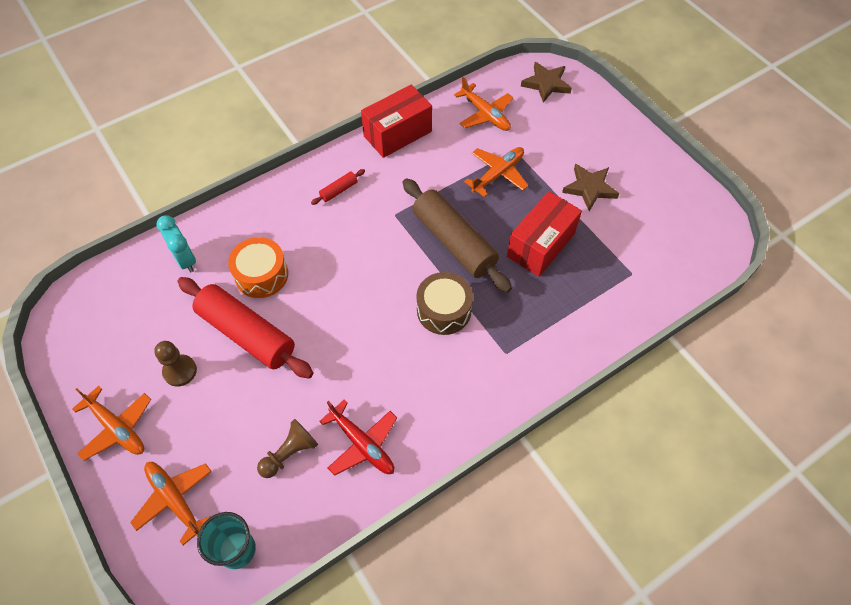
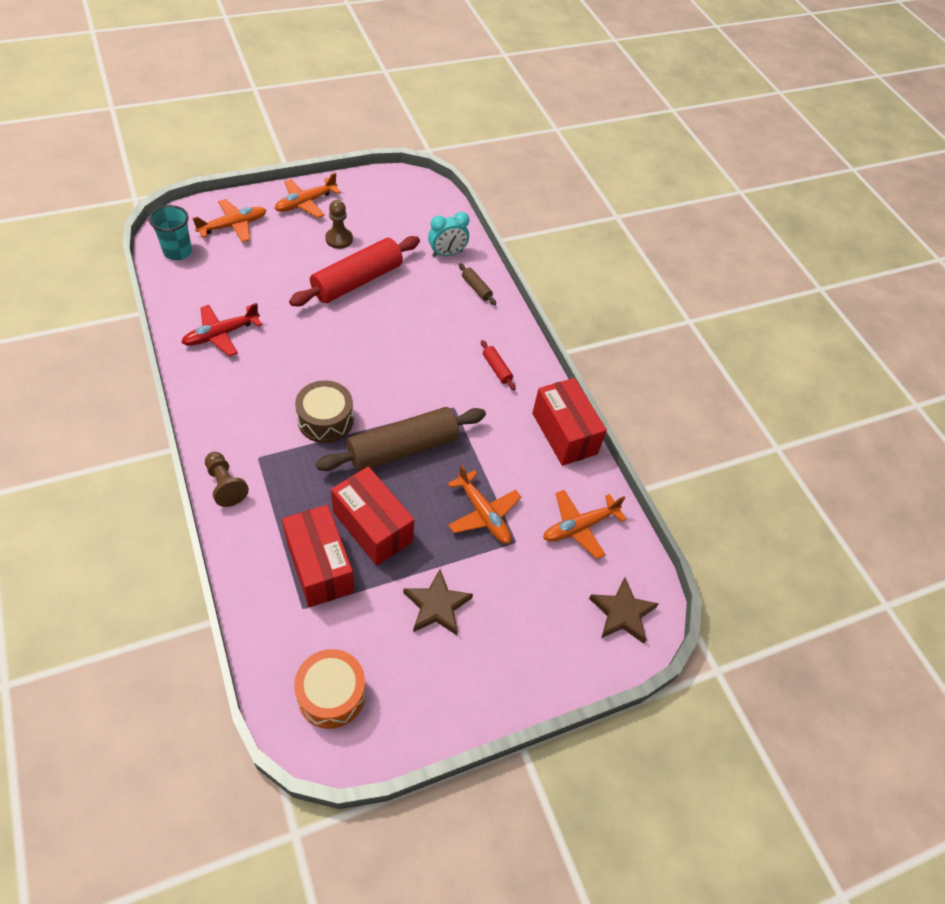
camera: 95 degrees right, 5 degrees down
orange drum [228,237,288,298] -> orange drum moved to [294,649,366,729]
brown pawn [257,419,318,478] -> brown pawn moved to [205,452,249,507]
none -> red box [282,505,354,607]
none -> brown rolling pin [459,263,496,305]

